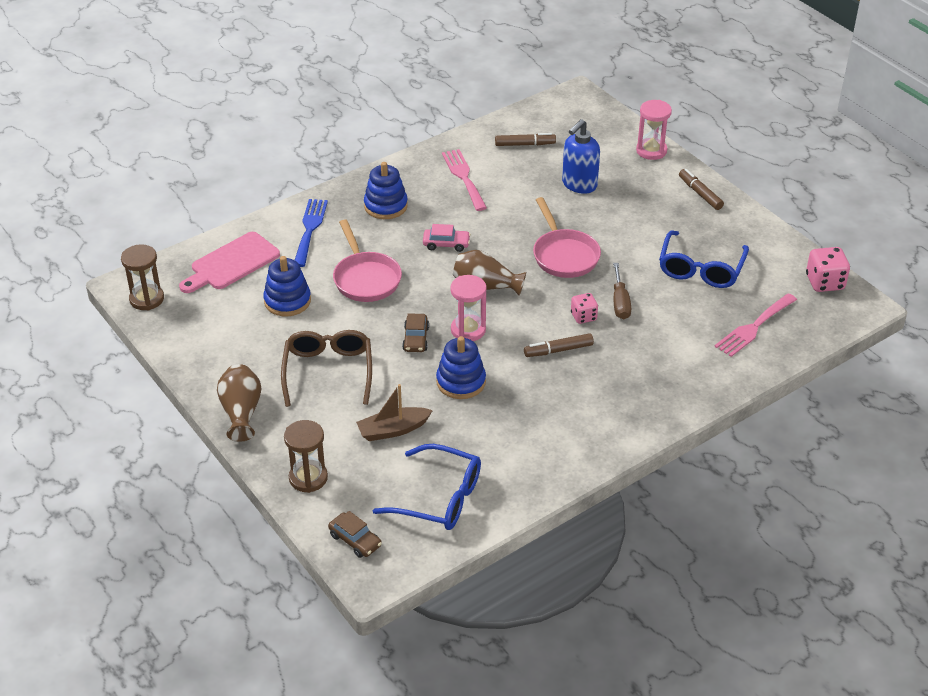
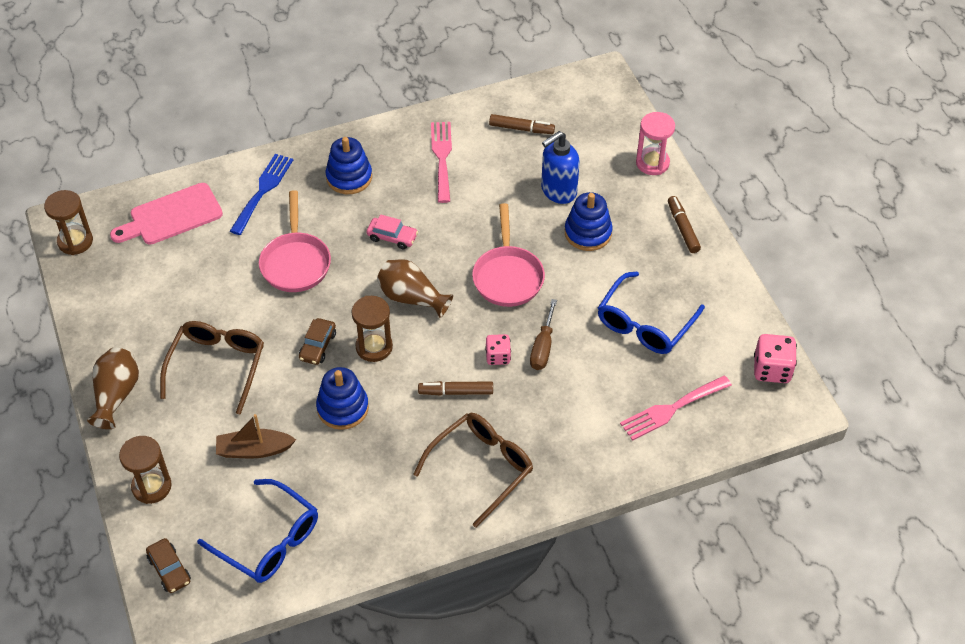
camera: 15 degrees right, 10 degrees up
blue stacking toy [263,256,311,316] -> blue stacking toy moved to [565,192,613,251]
pink hourglass [450,275,487,341] -> brown hourglass [351,296,393,362]
none -> brown glasses [413,413,533,528]

